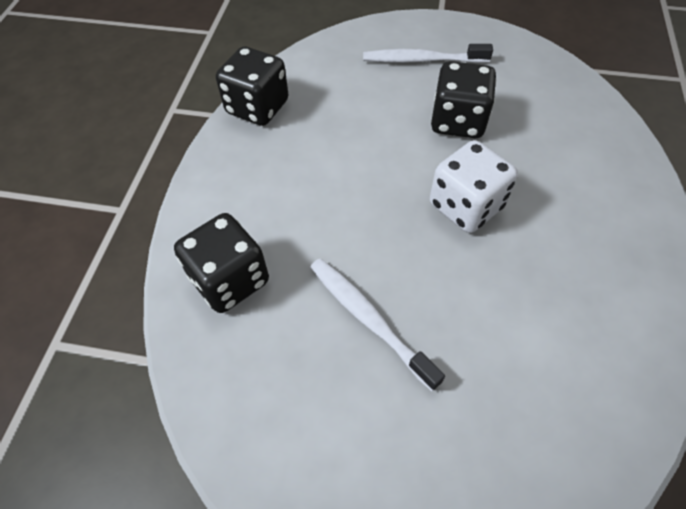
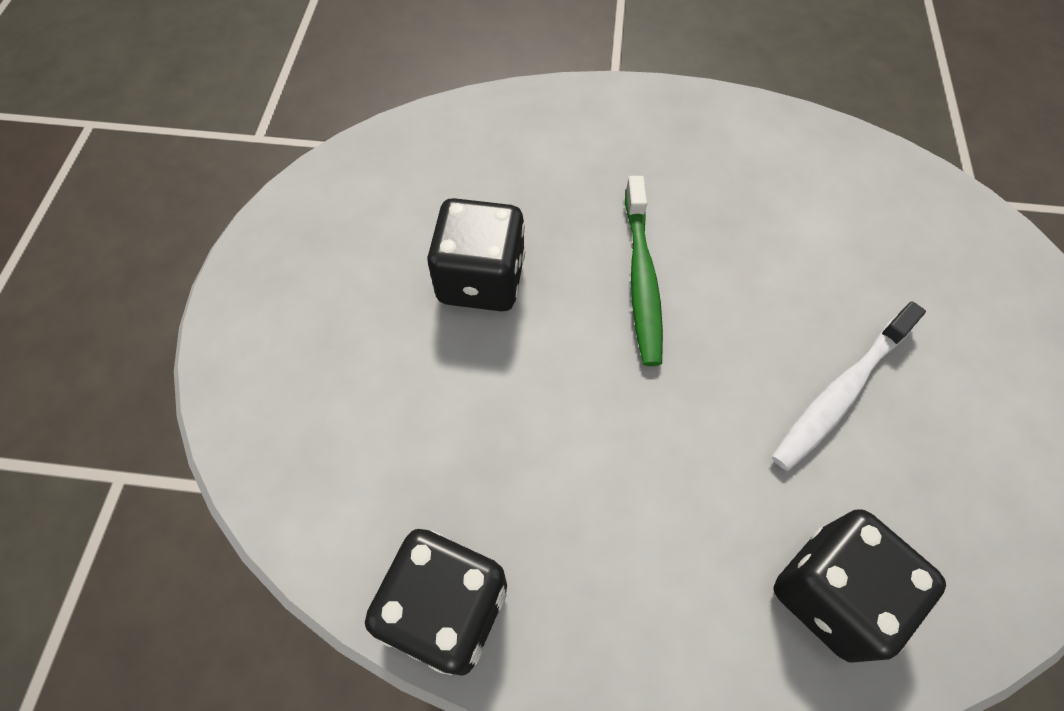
camera: 95 degrees left, 5 degrees up
white toothbrush [363,44,493,63] -> none
white dice [430,140,518,233] -> green toothbrush [625,176,663,366]

